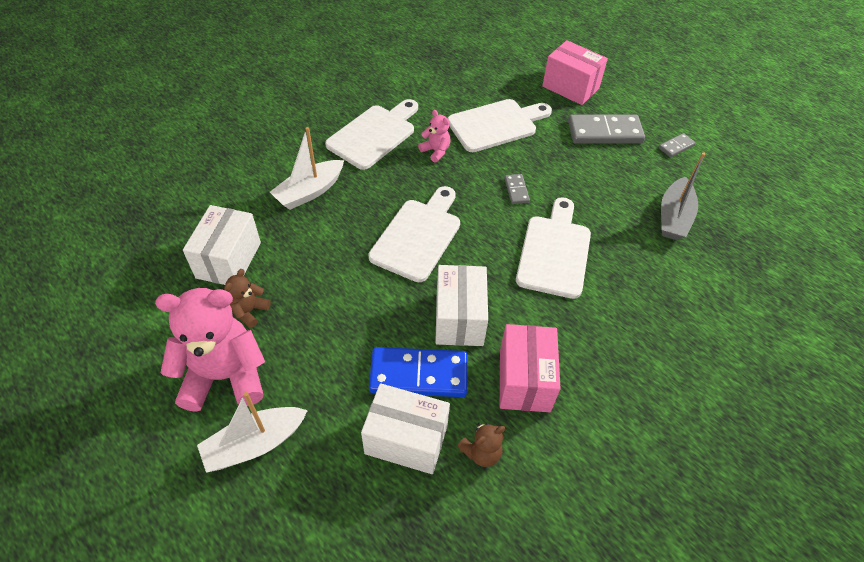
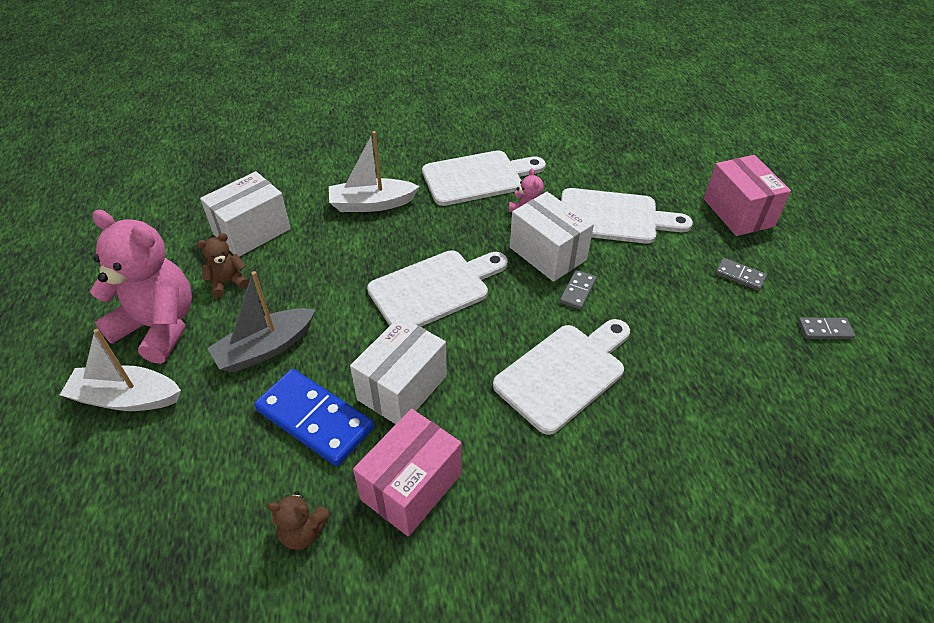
camera: 35 degrees right, 5 degrees down
white box [361,383,450,474] -> white box moved to [510,192,594,282]
grey domino [568,114,645,144] -> grey domino [716,258,767,291], size x0.48
grey boat [661,152,705,240] -> grey boat moved to [207,271,315,373]

